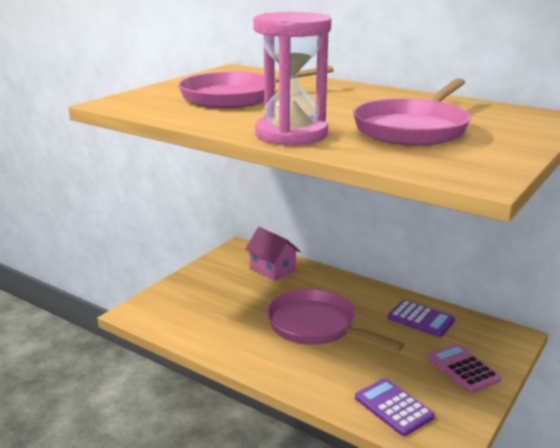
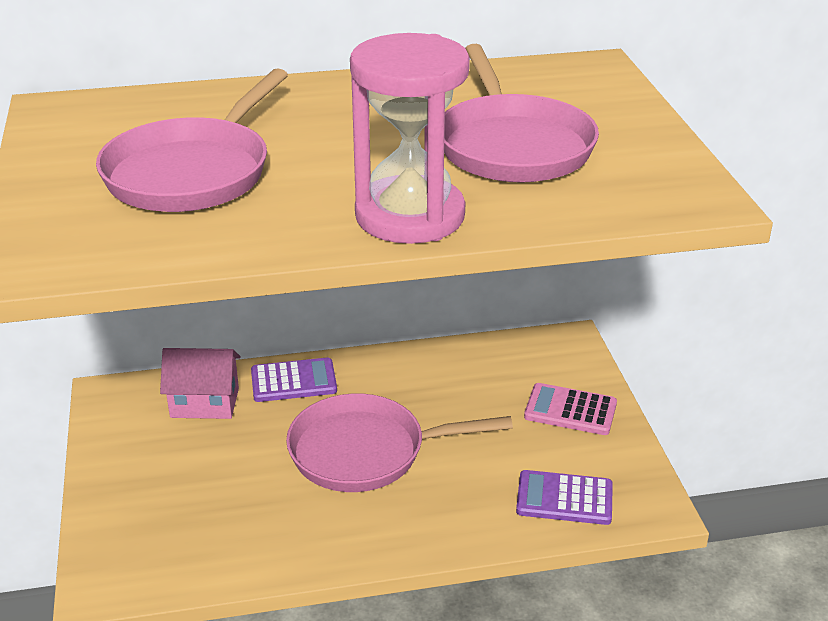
camera: 45 degrees left, 10 degrees up
purple calculator [388,300,455,337] -> purple calculator moved to [251,357,337,402]

